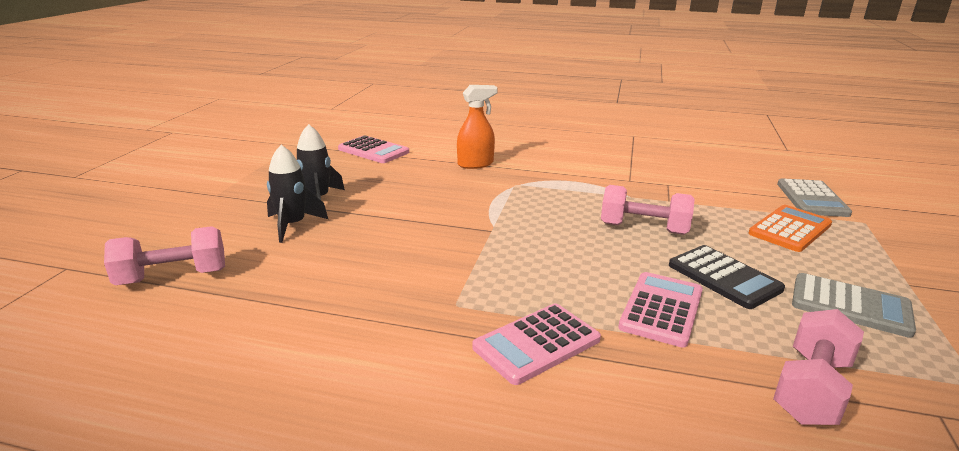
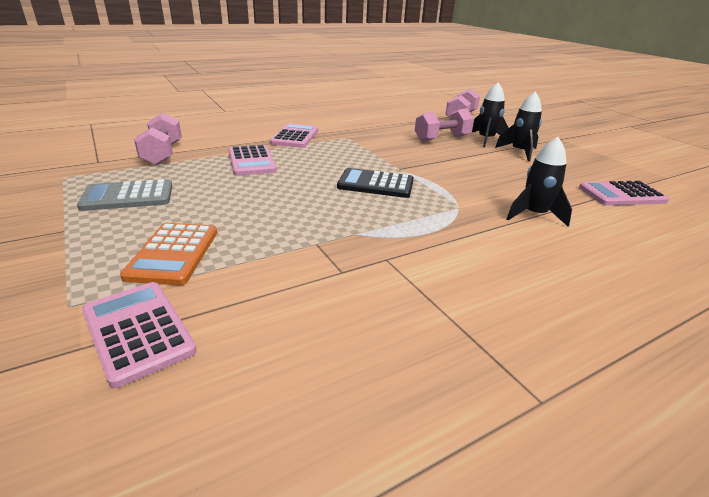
camera: 135 degrees right, 5 degrees up
orange spray bottle [457,85,498,169] -> black rocket [507,137,572,227]
pink dumbbell [601,185,695,235] -> pink dumbbell moved to [415,109,474,142]
black calculator [669,245,785,309] -> black calculator moved to [337,168,414,198]
grey calculator [777,178,852,217] -> pink calculator [82,282,197,388]

